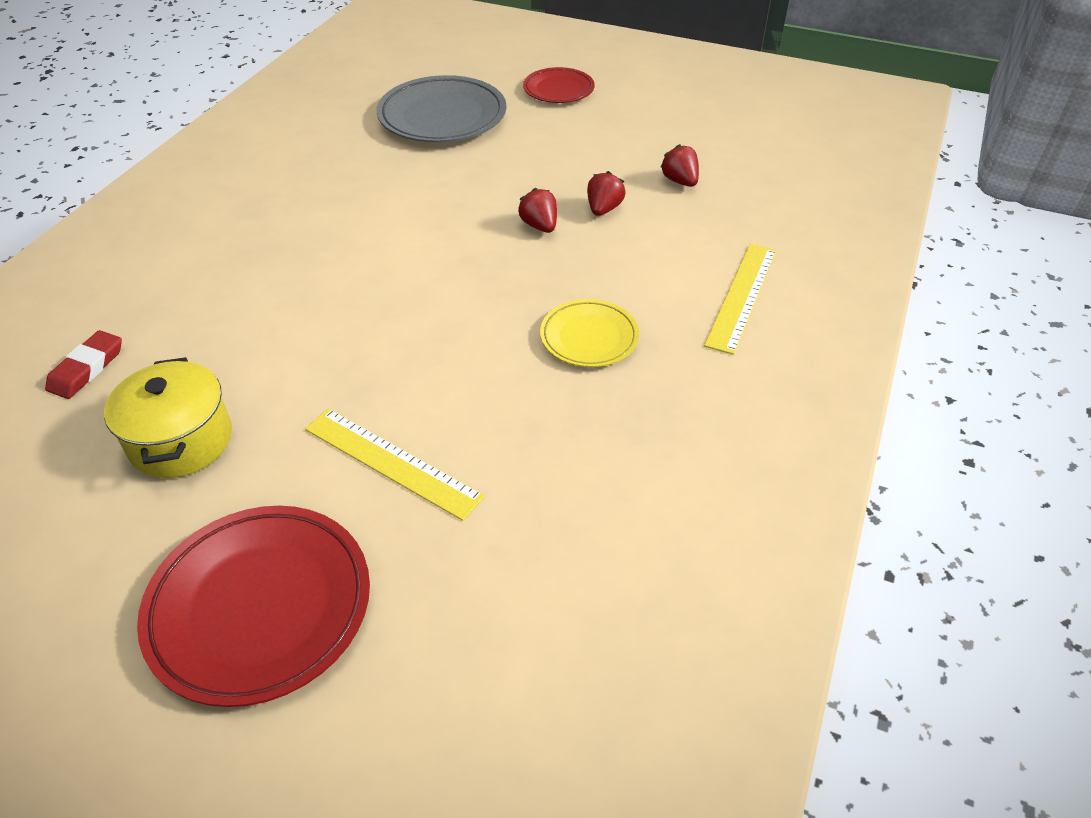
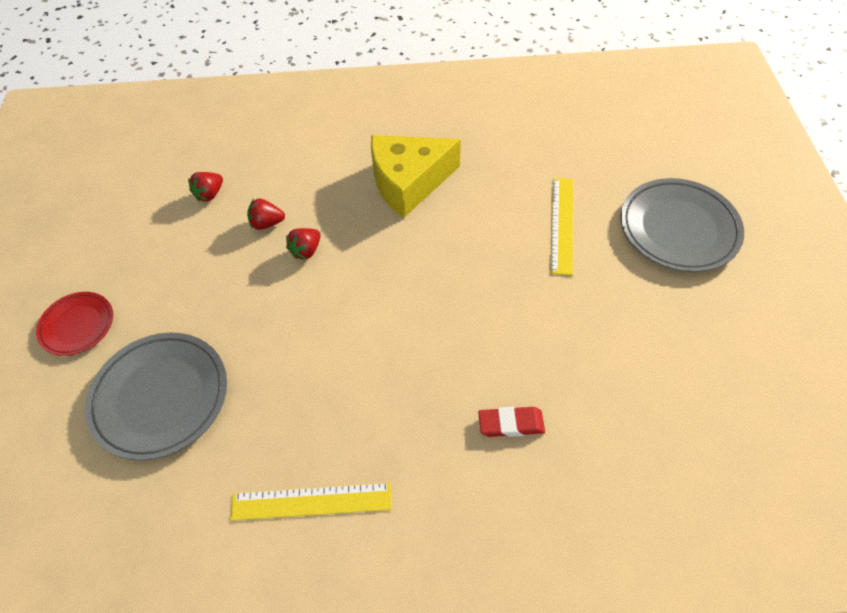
camera: 115 degrees left, 10 degrees up
red eraser [45,330,122,399] -> red eraser moved to [478,407,545,437]
yellow pot [104,357,232,478] -> none
red plate [137,506,370,707] -> grey plate [620,178,744,272]
yellow plate [540,299,639,367] -> yellow cheese [371,135,461,218]
yellow ruler [704,244,777,355] -> yellow ruler moved to [230,483,392,521]

